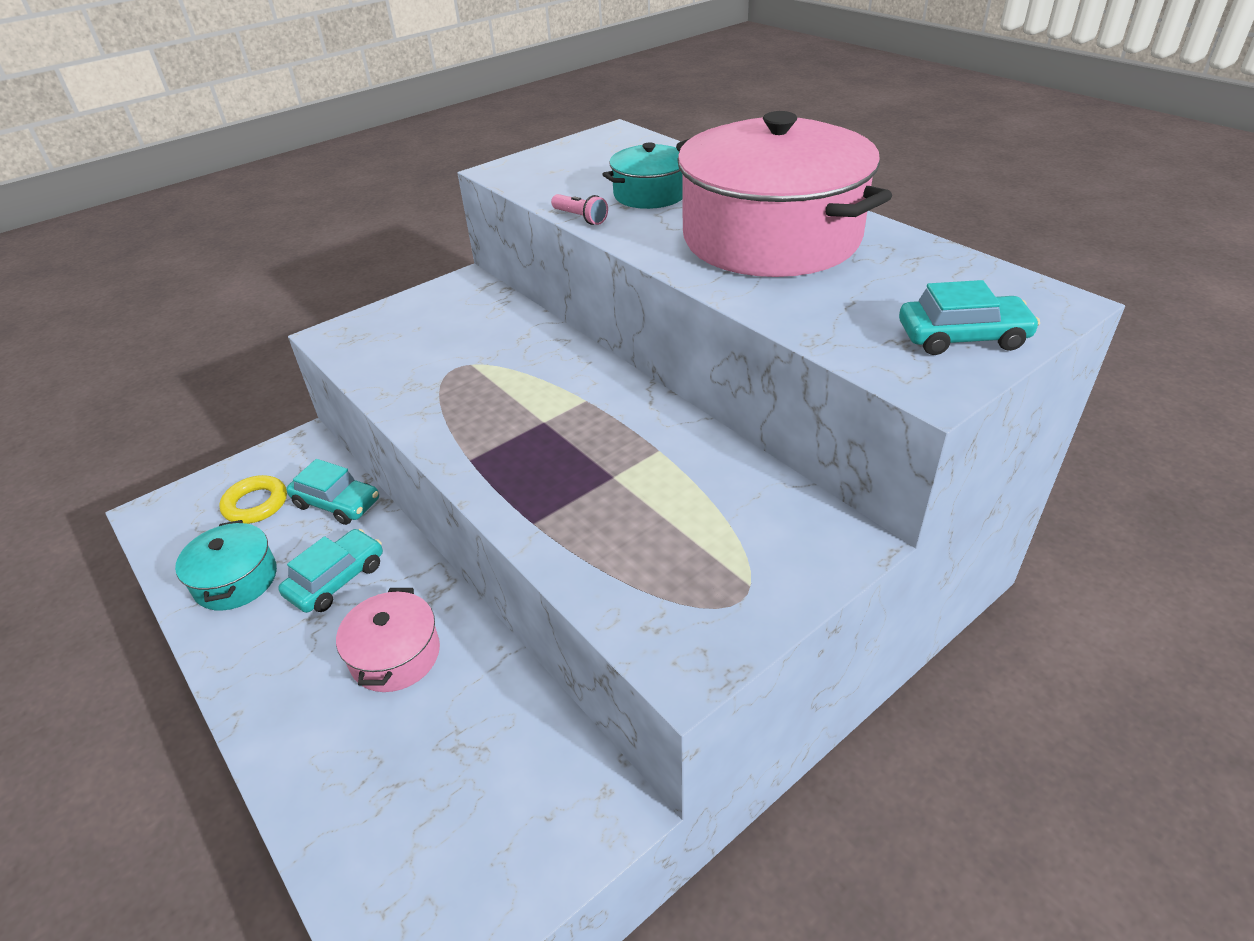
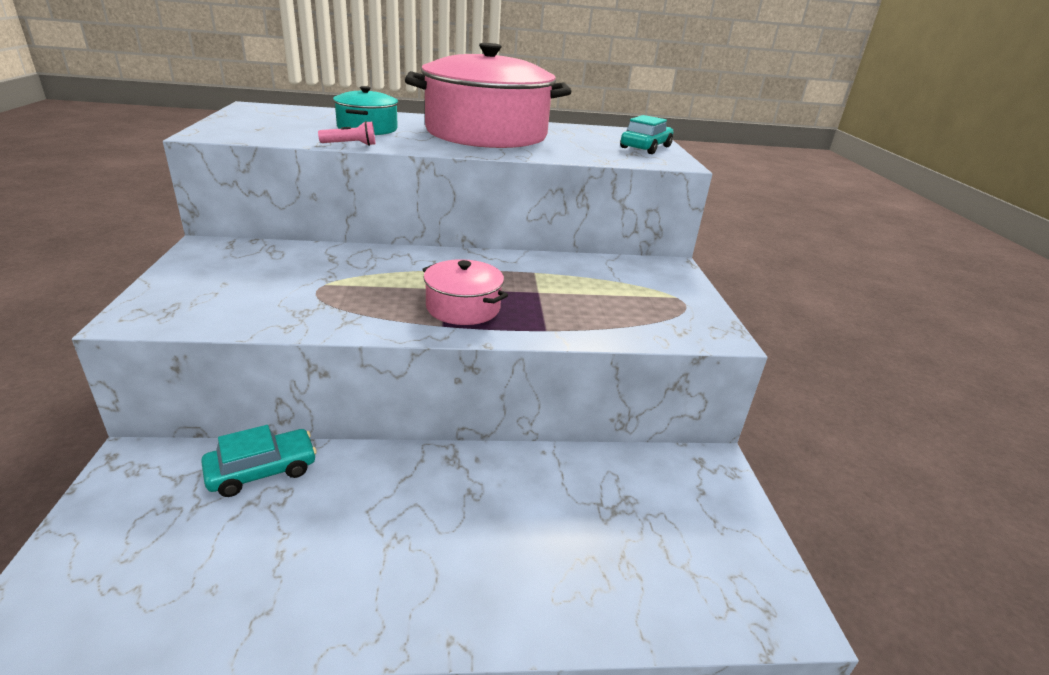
camera: 60 degrees left, 10 degrees down
turquoise pot [175,520,277,611] -> none
yellow ring [219,475,287,524] -> none
turquoise car [278,529,383,613] -> none
pink pot [336,588,440,692] -> pink pot moved to [422,259,508,325]

